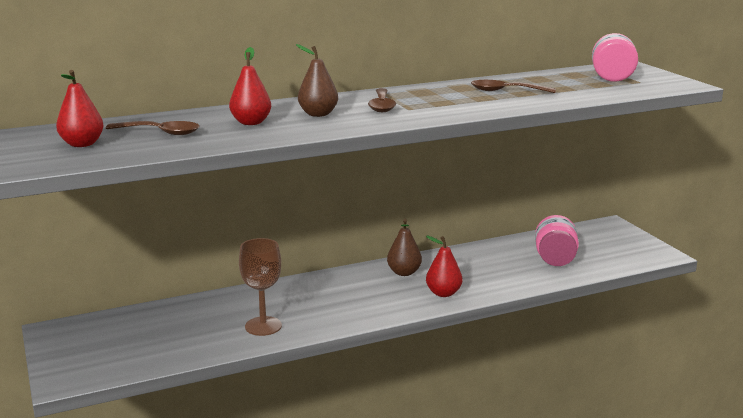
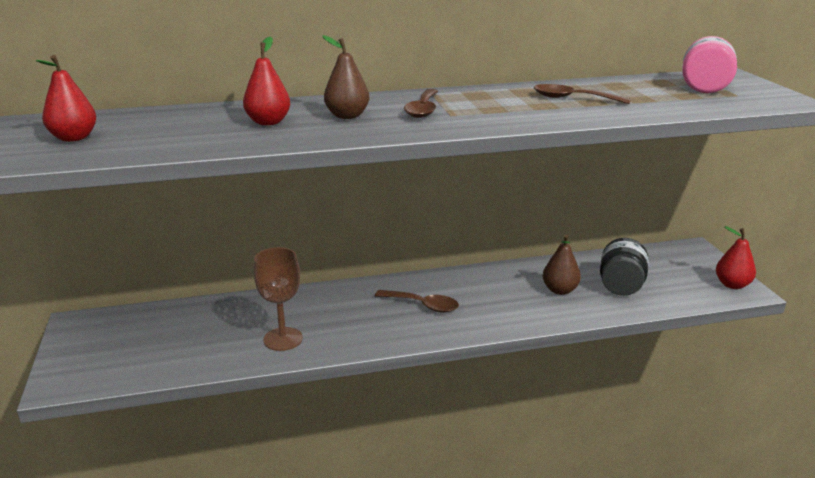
camera: 10 degrees right, 5 degrees up
brown spoon [106,121,200,135] -> brown spoon moved to [375,290,459,312]
brown pear [387,219,422,276] -> brown pear moved to [543,235,581,295]
red pear [426,235,462,297] -> red pear moved to [716,226,756,289]
pink jar [535,215,579,266] -> black jar [600,238,649,296]

